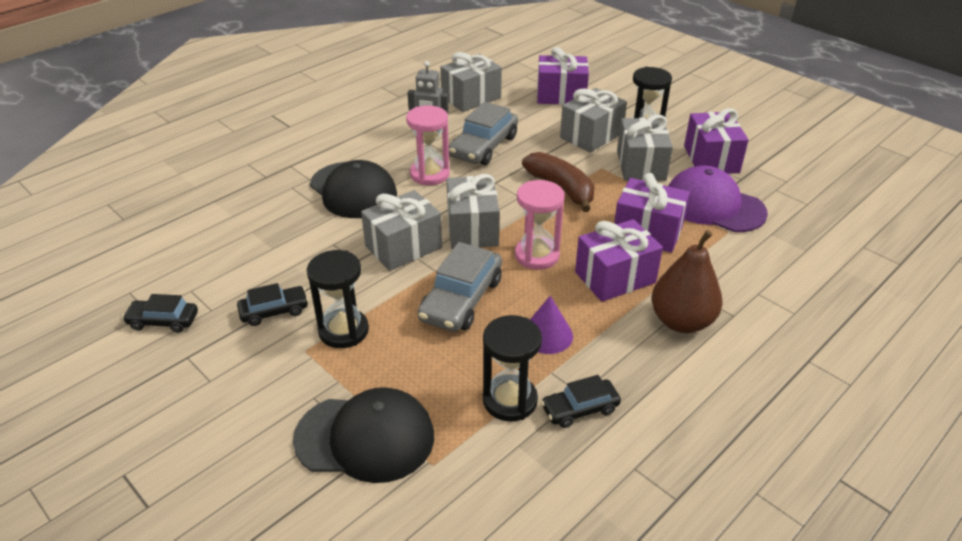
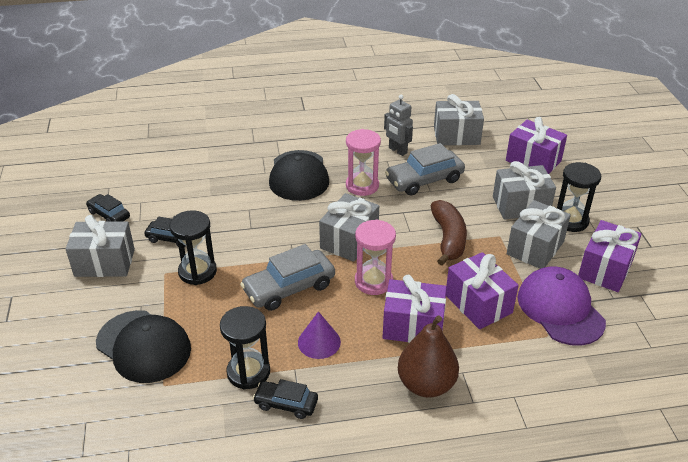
camera: 35 degrees right, 0 degrees up
grey gift [361,190,442,271] -> grey gift moved to [66,215,135,277]

